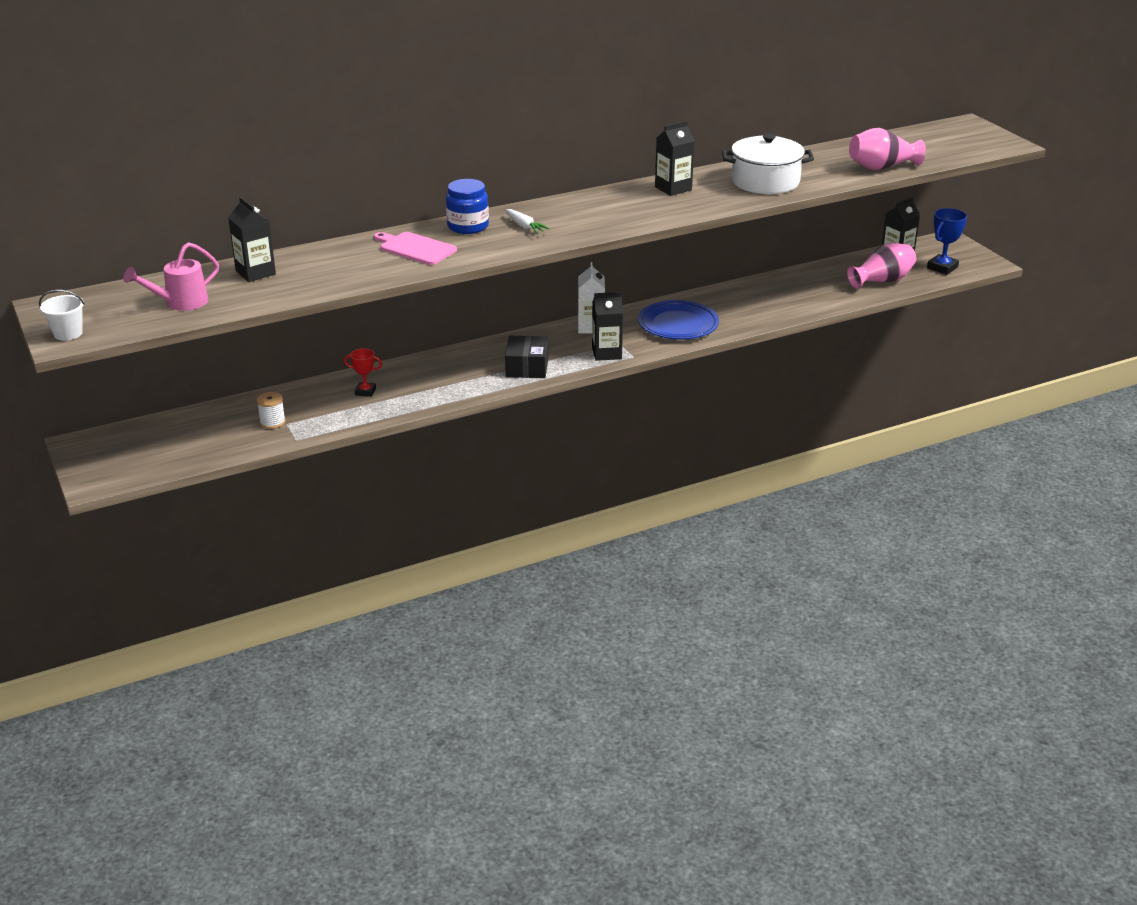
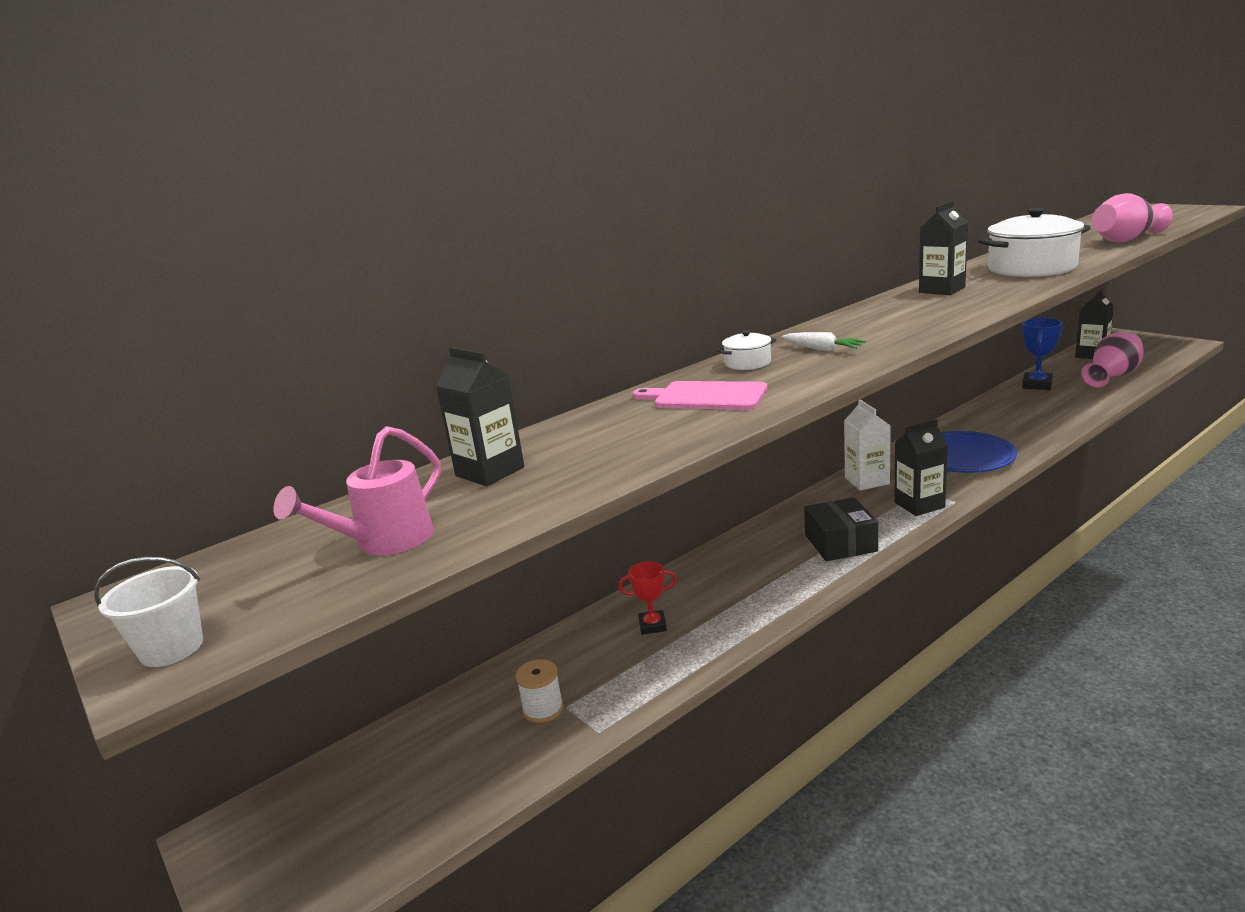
camera: 10 degrees left, 10 degrees down
blue jar [446,179,489,234] -> white pot [717,330,776,370]
blue trophy [927,208,967,275] -> blue trophy moved to [1022,318,1063,390]

